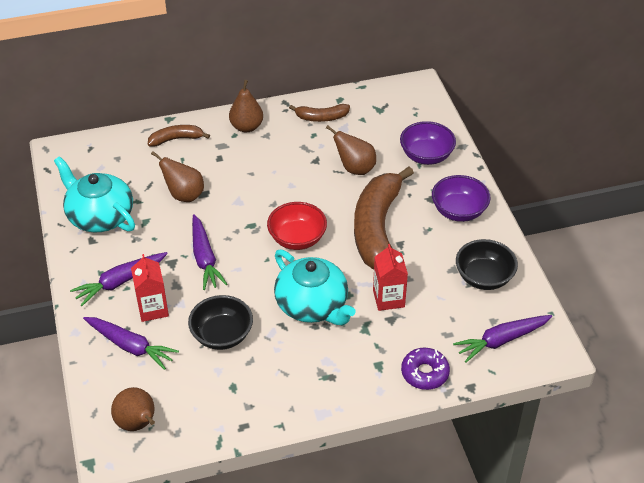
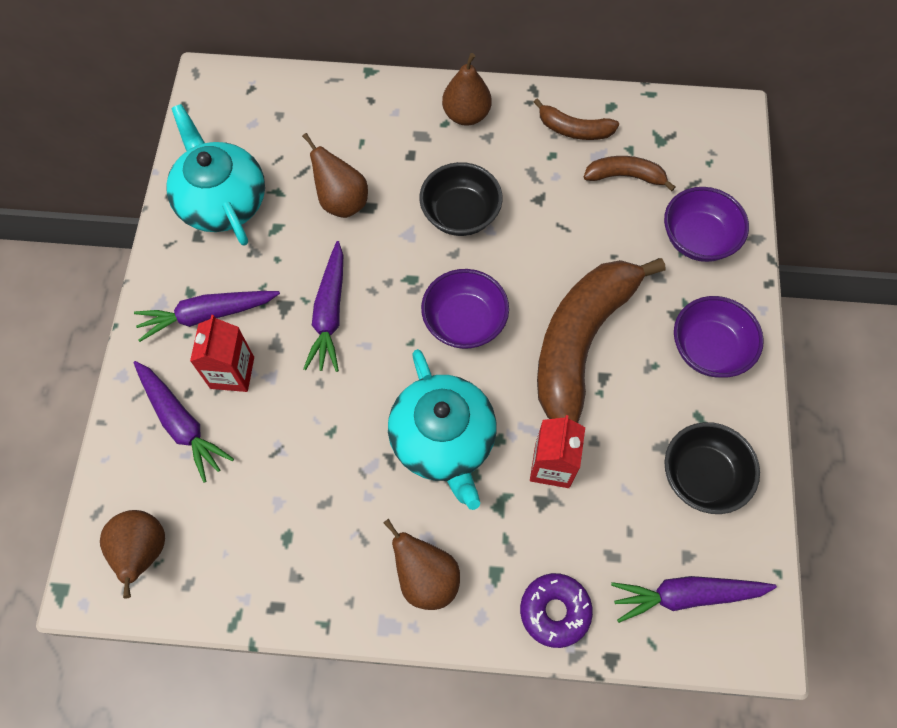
camera: 20 degrees right, 20 degrees up
brown banana [148,125,210,146] -> brown banana moved to [584,156,675,191]
black bowl [188,295,253,350] -> black bowl moved to [419,162,503,236]
red bowl [267,202,327,250] -> purple bowl [421,269,509,349]
brown pear [326,125,376,175] -> brown pear moved to [383,519,460,610]

